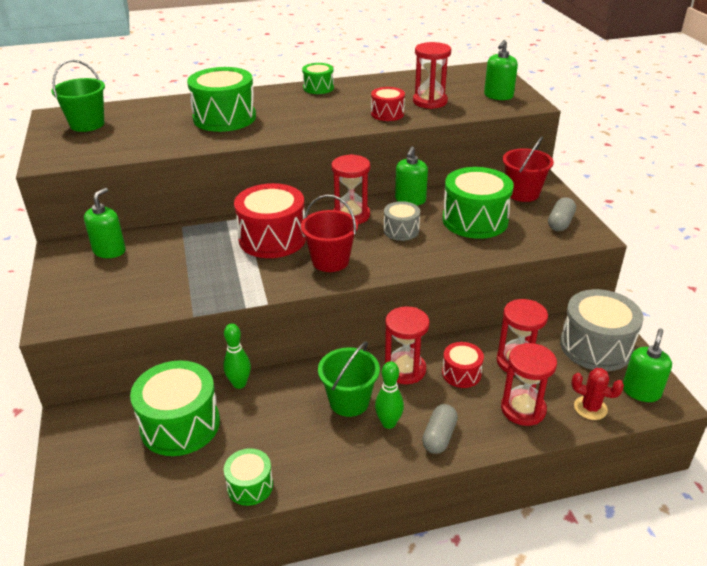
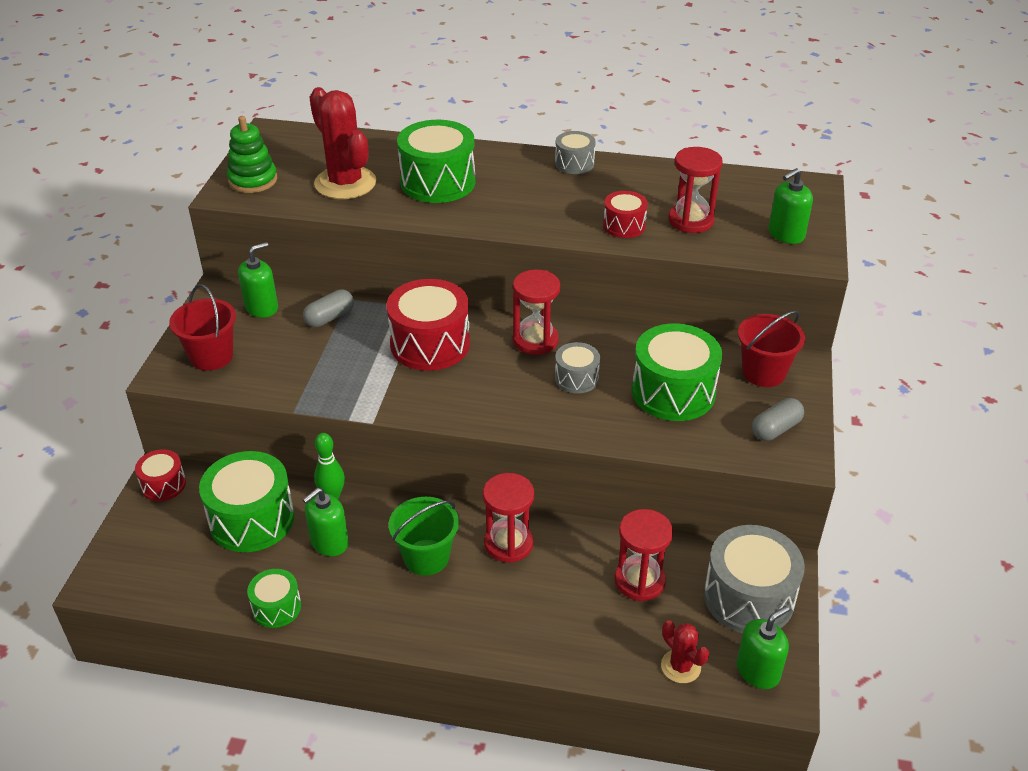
camera: 25 degrees right, 5 degrees up
green bucket [51,60,105,132] -> none
red bucket [301,194,358,272] -> red bucket moved to [169,284,236,371]
green drum [302,63,334,94] -> grey drum [555,131,596,174]
green bowling pin [375,361,404,429] -> none
green soap dispenser [395,146,428,205] -> green soap dispenser moved to [303,488,349,556]
grey capsule [422,404,458,454] -> grey capsule moved to [303,289,354,327]
red drum [442,342,484,388] -> red drum moved to [135,449,186,501]
red hourglass [501,343,557,426] -> none
none -> green stacking toy [227,116,277,193]
none -> red cactus [309,87,376,199]

